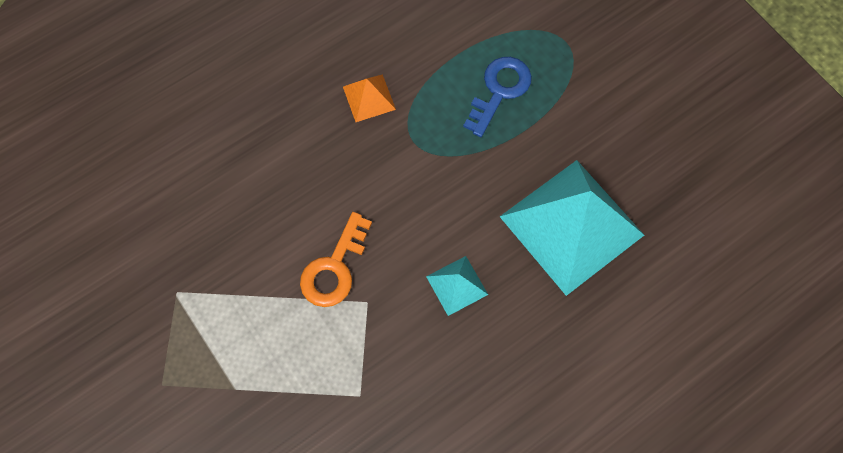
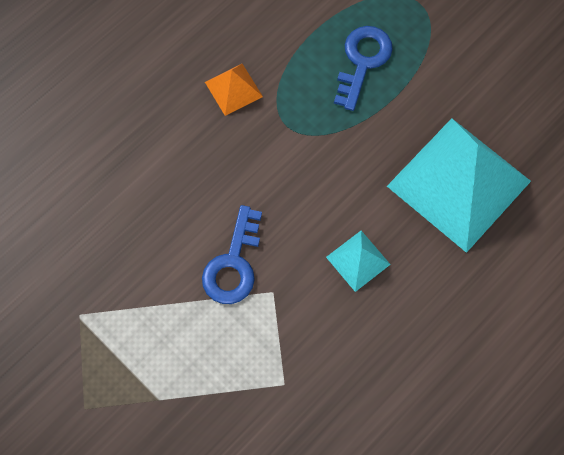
camera: 10 degrees left, 0 degrees up
orange key [300,212,372,307] -> blue key [202,205,262,304]

